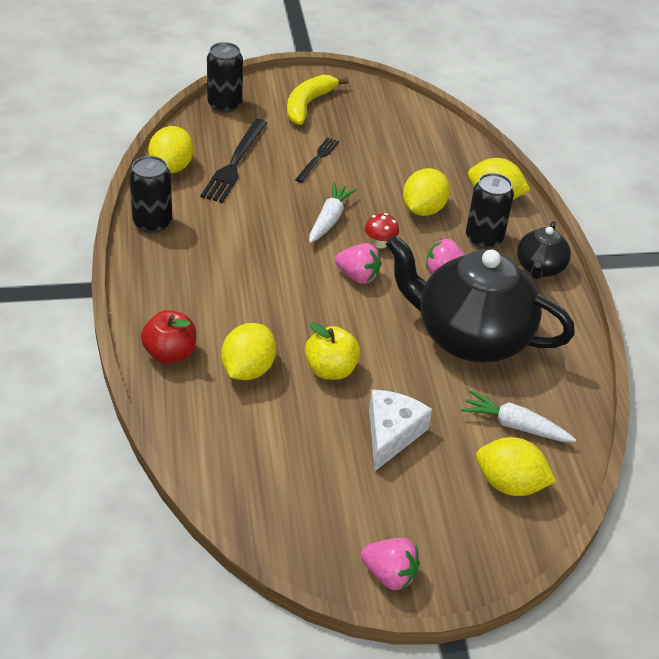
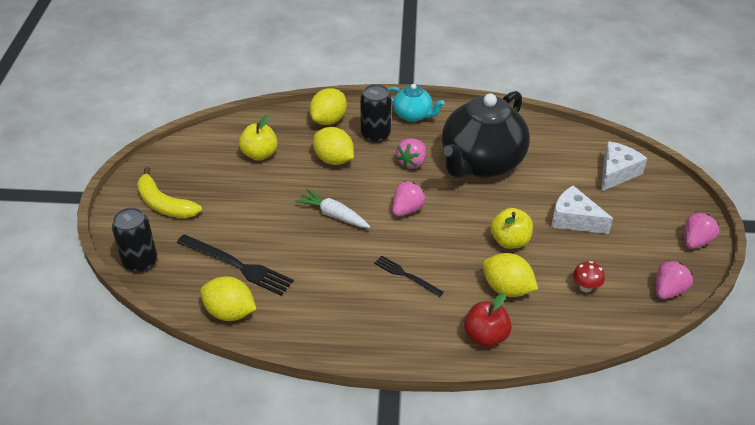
camera: 75 degrees left, 0 degrees up
black can [129,156,172,233] -> none
black fork [295,137,339,183] -> black fork moved to [374,256,444,297]
red mushroom [365,213,399,248] -> red mushroom moved to [573,261,605,292]
white carrot [461,390,576,442] -> none
yellow lemon [476,437,556,496] -> white cheese [601,141,648,191]
black teapot [517,221,571,280] -> turquoise teapot [388,84,445,122]
none -> yellow apple [239,115,278,161]
none -> pink strawberry [656,260,693,299]

